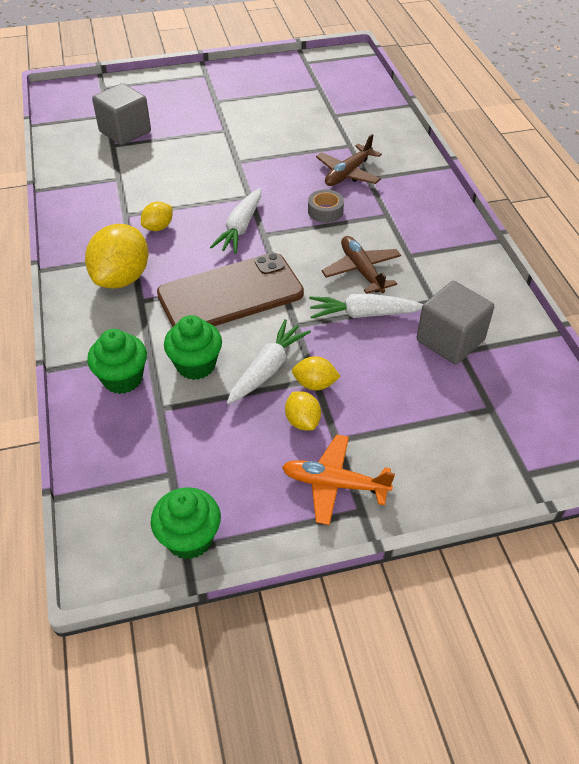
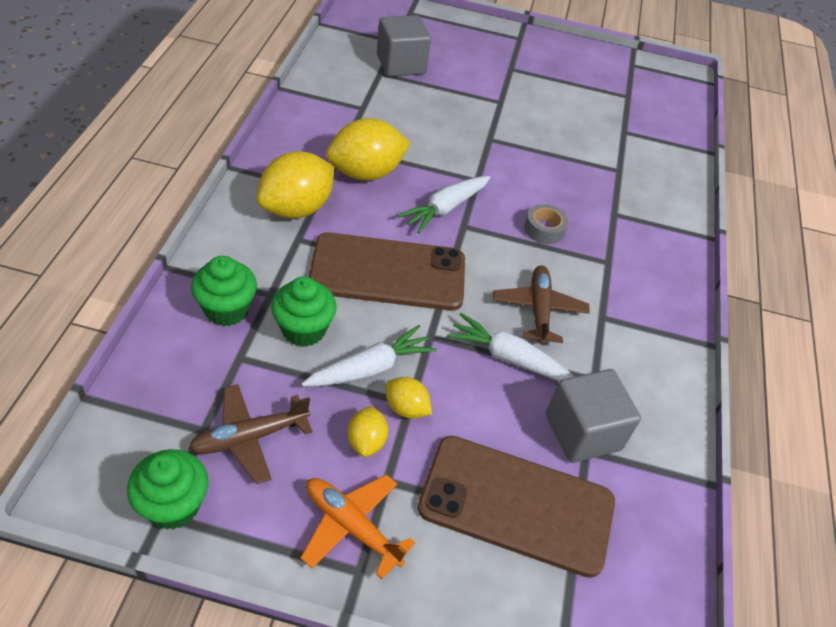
camera: 20 degrees right, 0 degrees up
yellow lemon [141,202,172,231] -> yellow lemon [326,118,411,181], size x1.96
brown plane [316,134,382,186] -> brown plane moved to [189,384,312,484]
none -> brown phone [417,436,615,578]

